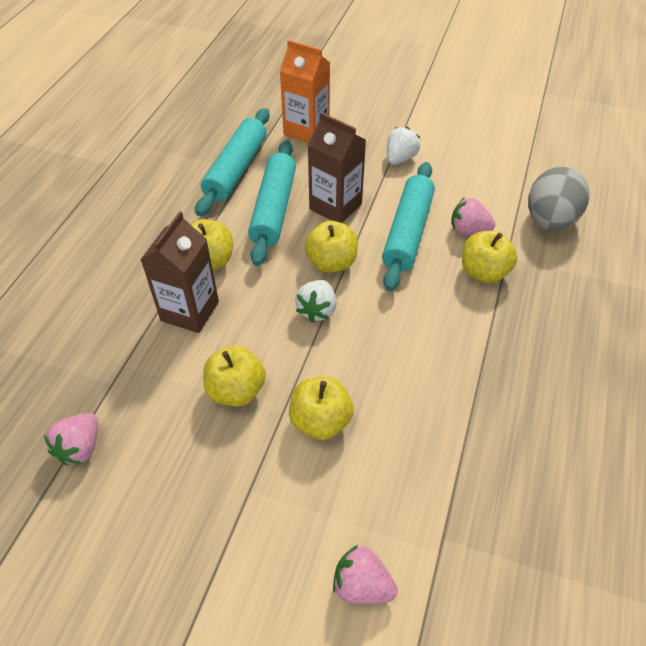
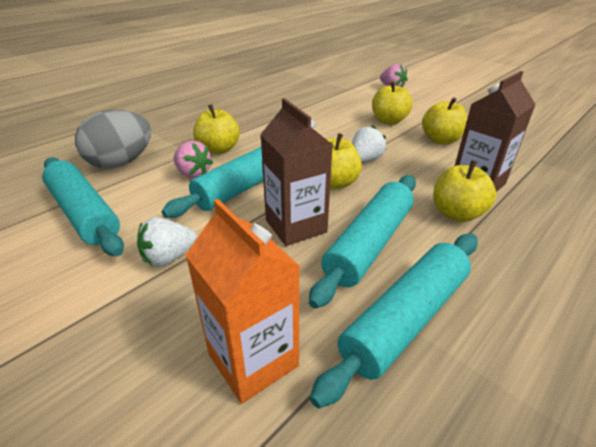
camera: 155 degrees left, 15 degrees down
pink strawberry [44,413,98,465] -> none
none -> turquoise rolling pin [42,157,124,256]

